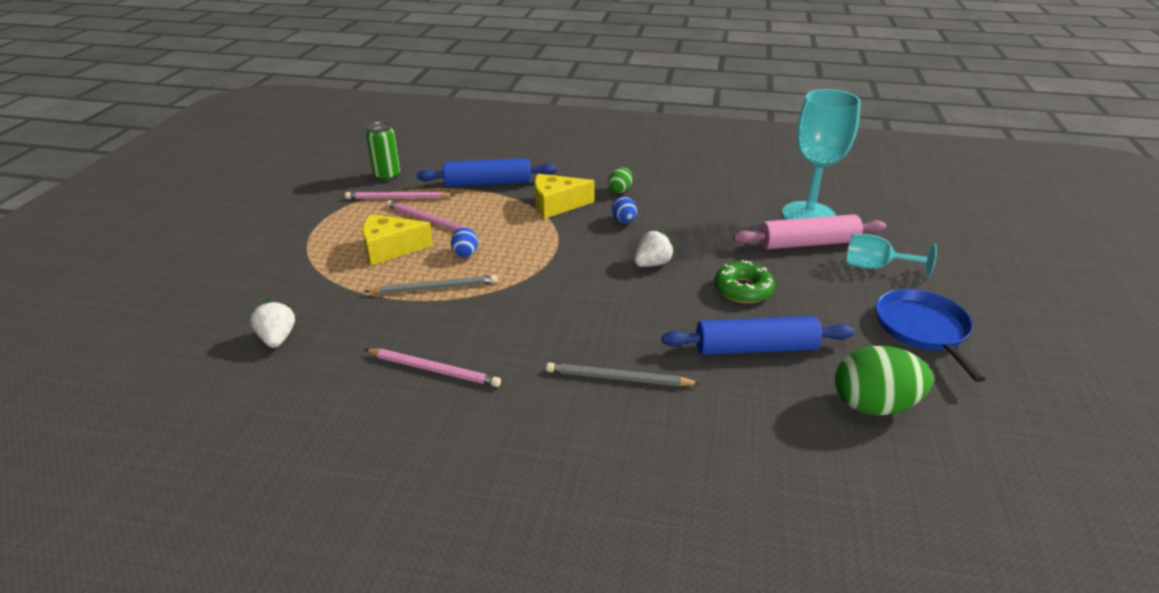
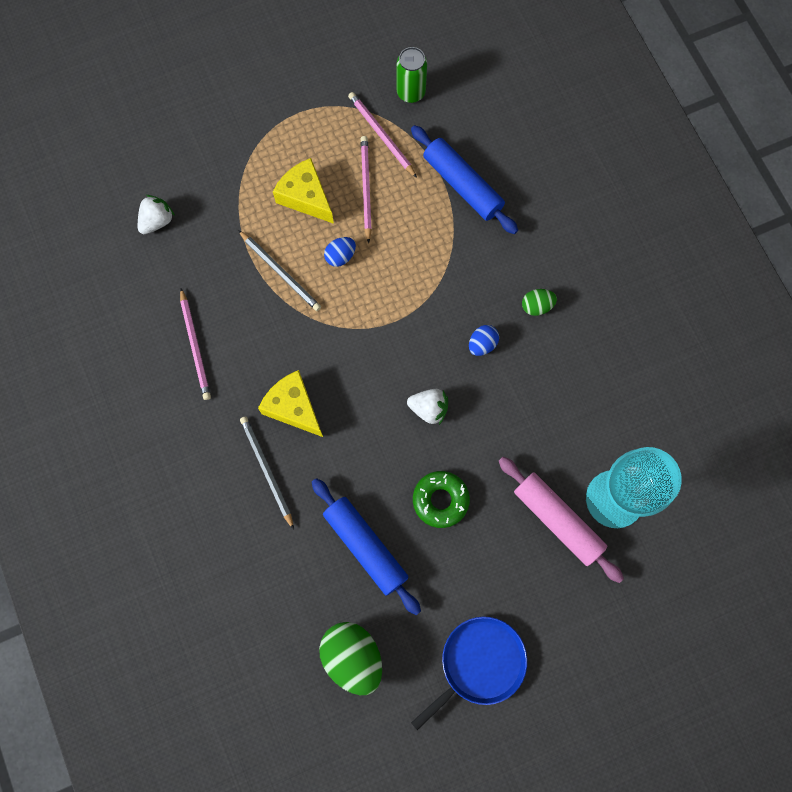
camera: 55 degrees right, 40 degrees up
yellow cheese [534,174,595,219] -> yellow cheese moved to [258,370,323,437]
turquoise goblet [847,234,937,277] -> none

